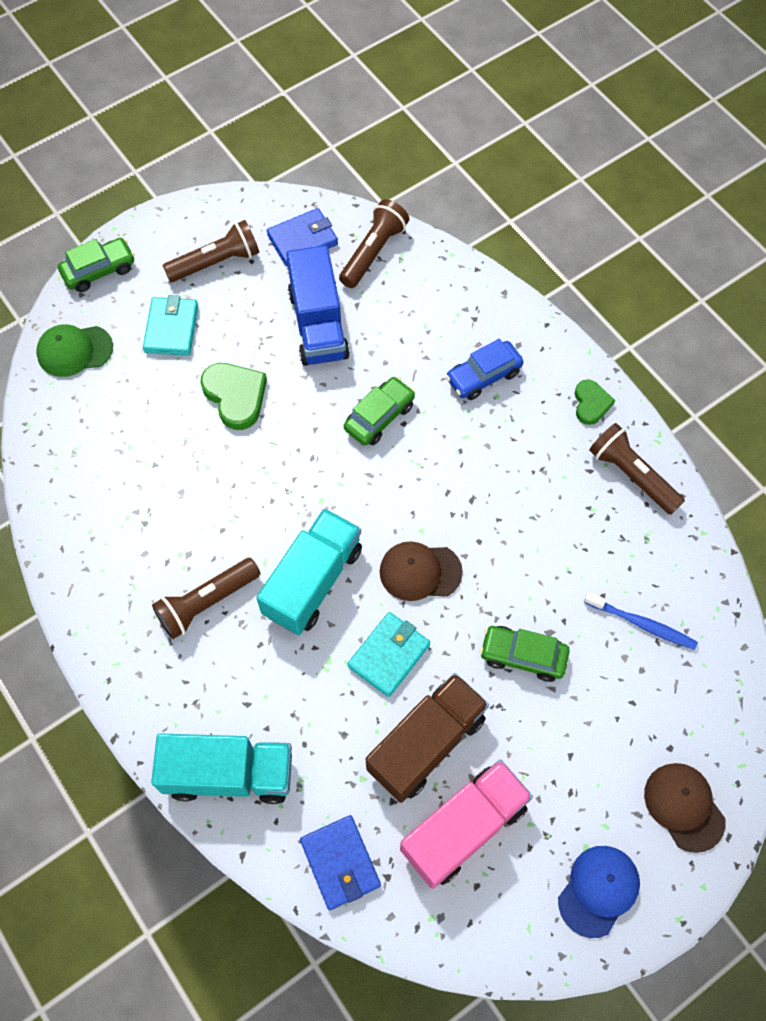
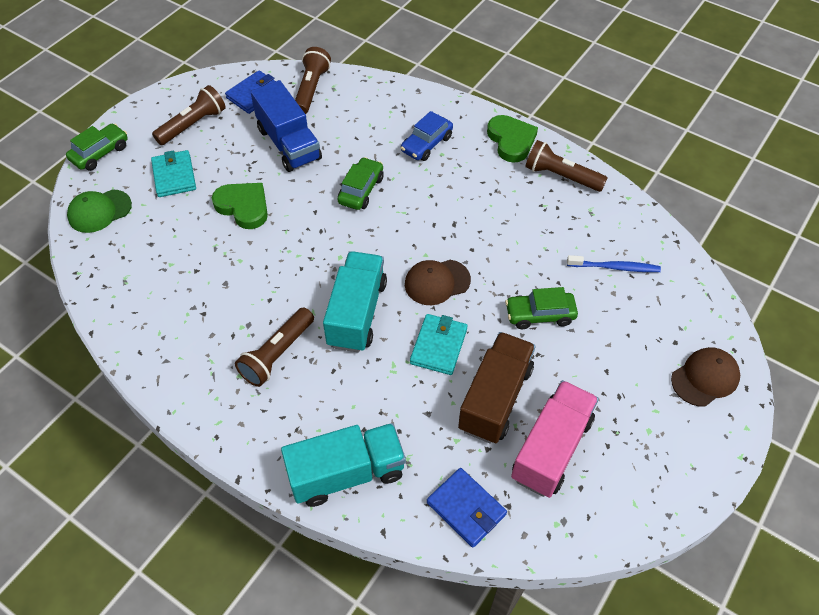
camera: 20 degrees left, 10 degrees down
blue cap [558,846,640,938] -> none
green heart [575,379,615,425] -> green heart [487,115,538,163], size x1.60
brown cap [644,763,726,853] -> brown cap turned 105 degrees clockwise [671,347,740,407]

